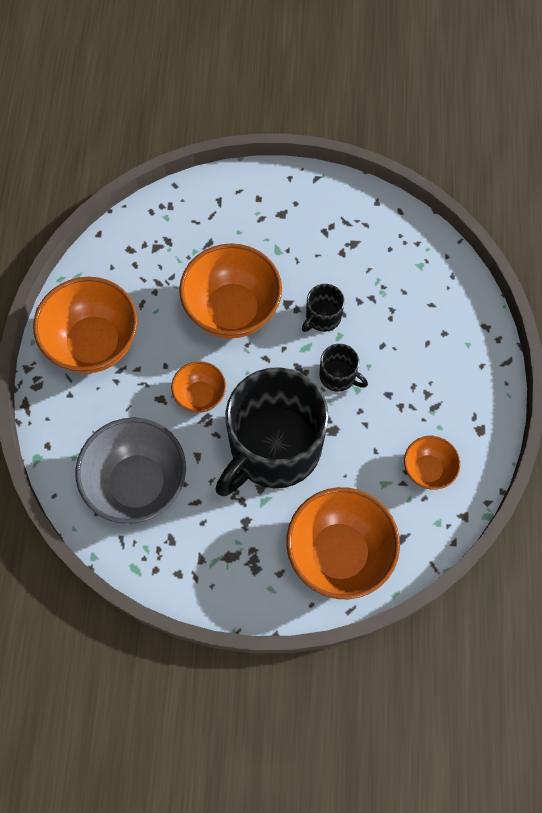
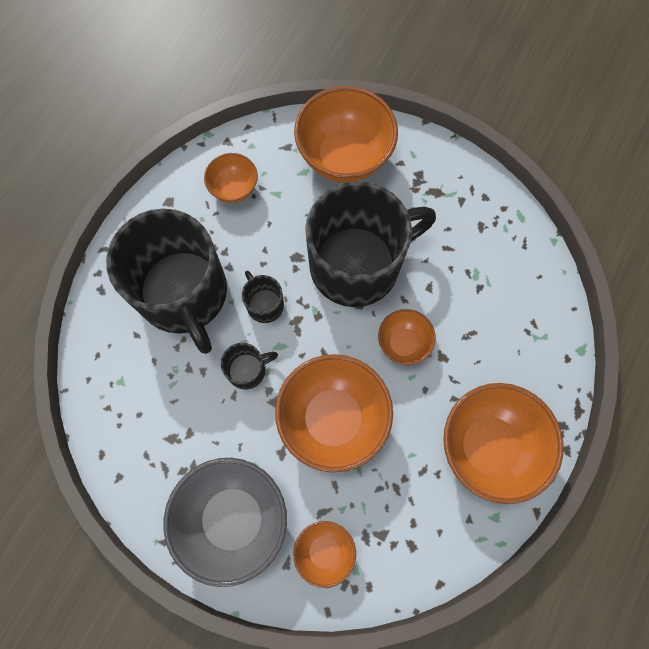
camera: 155 degrees left, 5 degrees up
grey bowl [75,418,186,524] -> grey bowl moved to [163,458,287,587]
none -> black mug [106,208,227,354]
none -> orange bowl [293,521,356,588]

